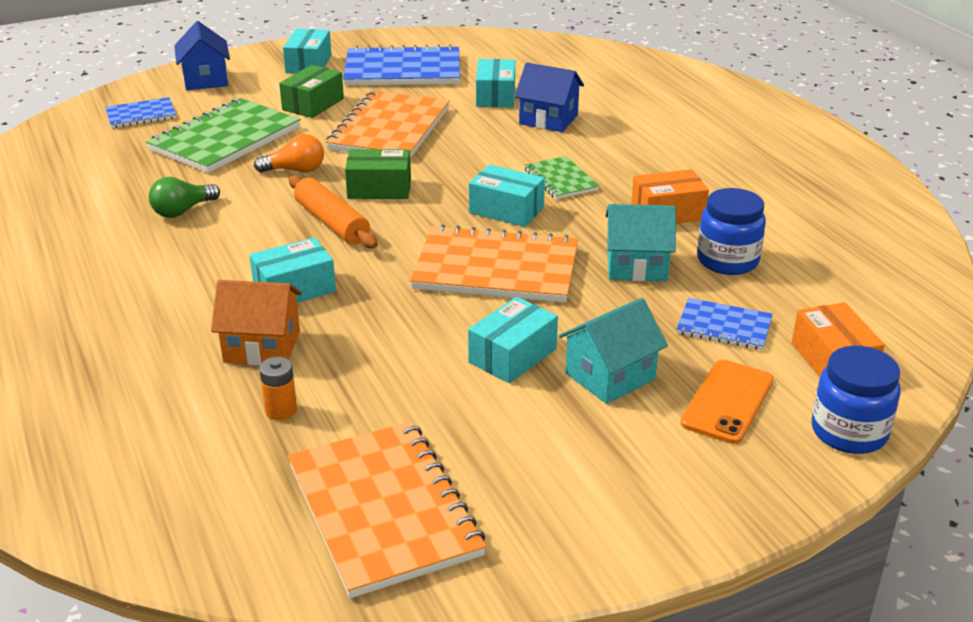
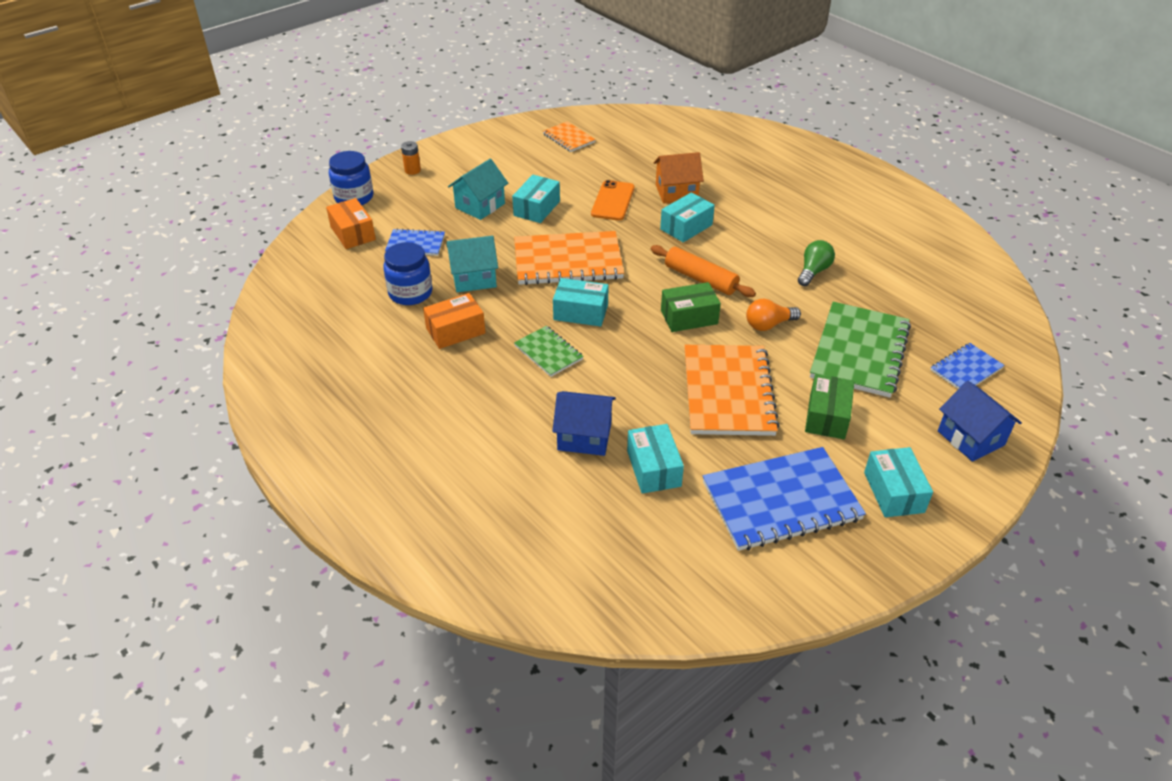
camera: 165 degrees right, 10 degrees up
orange battery [259,357,297,420] -> orange battery moved to [401,141,421,175]
orange notebook [288,421,486,598] -> orange notebook [543,121,596,152], size x0.52
orange phone [681,360,773,444] -> orange phone moved to [591,180,635,221]

